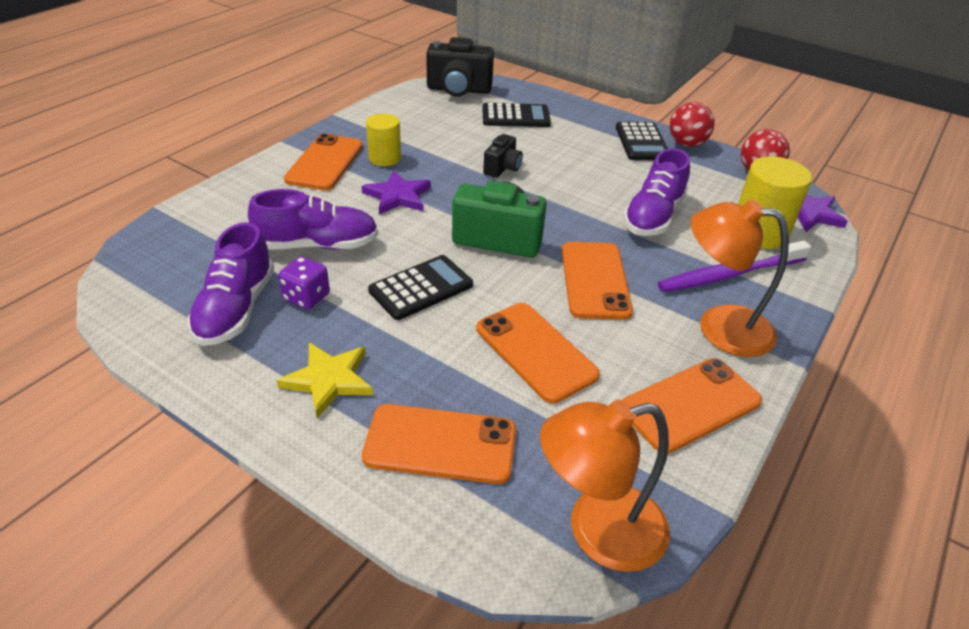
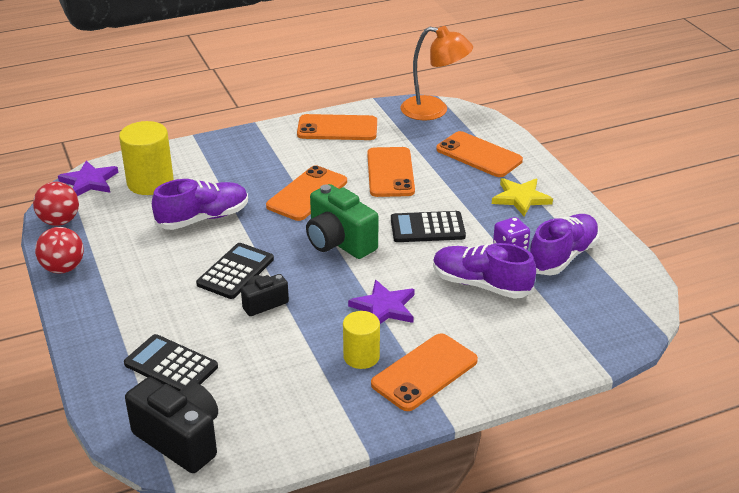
camera: 145 degrees left, 5 degrees down
black calculator [616,122,668,160] -> black calculator moved to [196,243,274,299]
purple toothbrush [658,241,811,292] -> none
orange lamp [691,200,789,357] -> none

